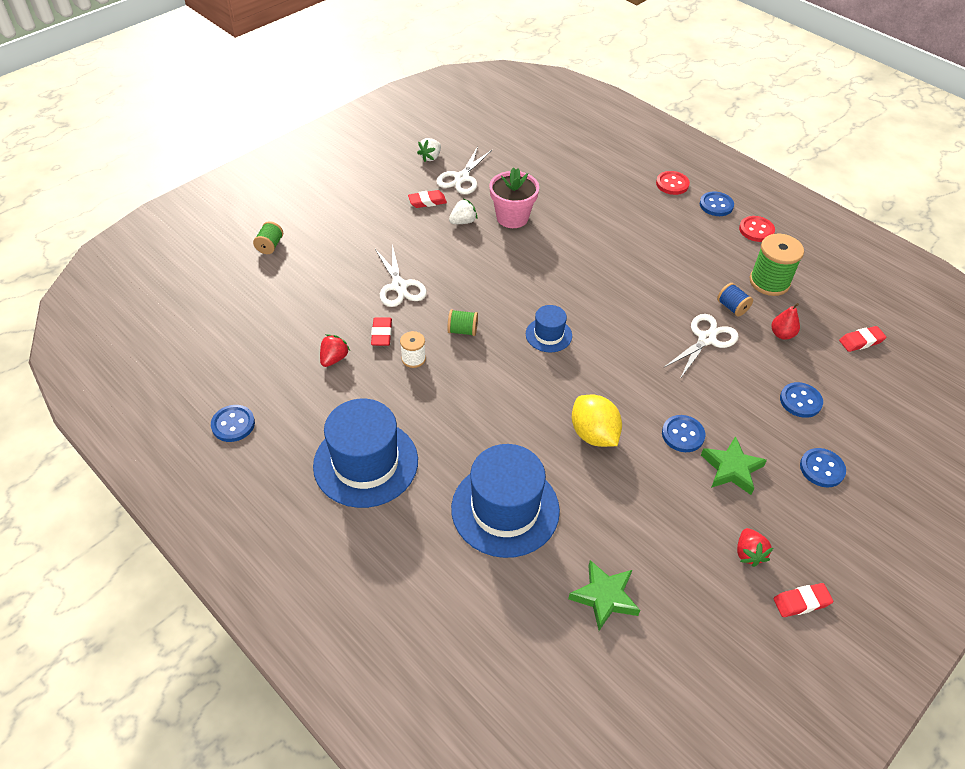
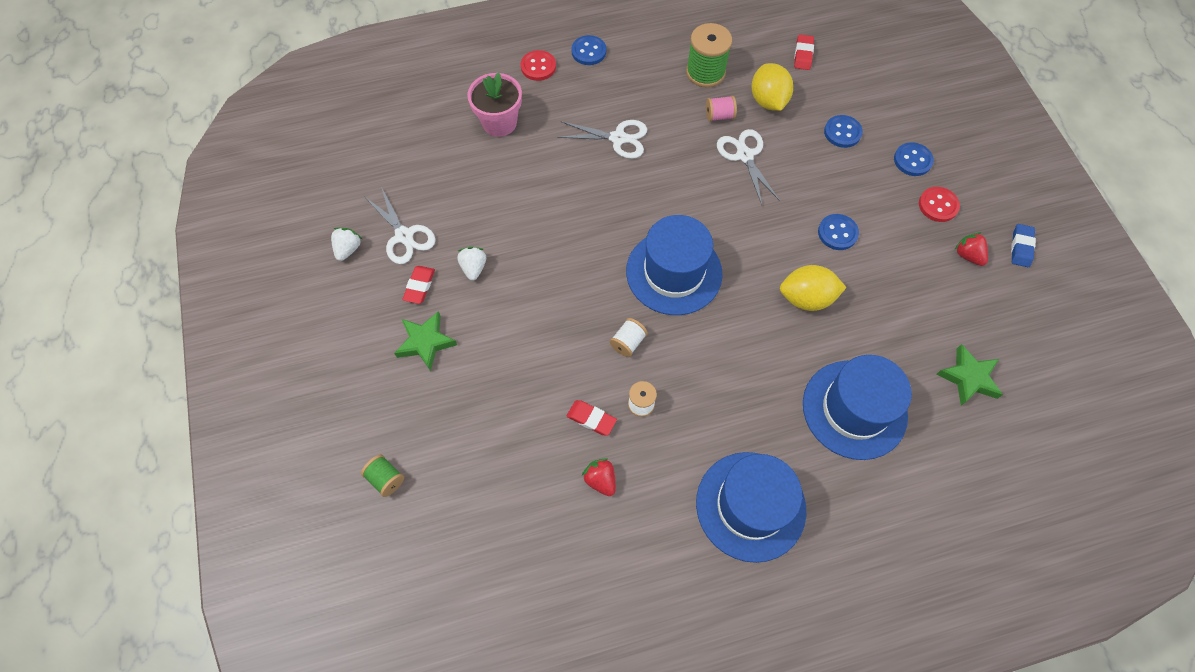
camera: 60 degrees left, 15 degrees up
blue button [211,405,255,442] -> none
white scissors [375,244,427,307] -> white scissors moved to [557,120,647,159]
white strawberry [417,138,441,162] -> white strawberry turned 135 degrees counterclockwise [331,228,362,261]
green spool [447,310,478,336] -> white spool [610,318,648,357]
pink flower pot [489,167,539,228] -> pink flower pot moved to [467,72,522,137]
blue hat [526,305,572,352] -> blue hat [626,215,723,315], size x1.97
green star [701,436,767,495] -> green star moved to [394,311,457,371]
blue spool [717,283,753,317] -> pink spool [706,96,737,122]
red strawberry [737,528,773,567] -> red strawberry turned 150 degrees counterclockwise [954,232,988,266]
red button [739,216,775,242] -> red button moved to [919,187,960,222]
red pear [772,303,800,340] -> yellow lemon [751,63,793,111]
red eraser [773,583,834,617] -> blue eraser [1011,224,1036,267]

